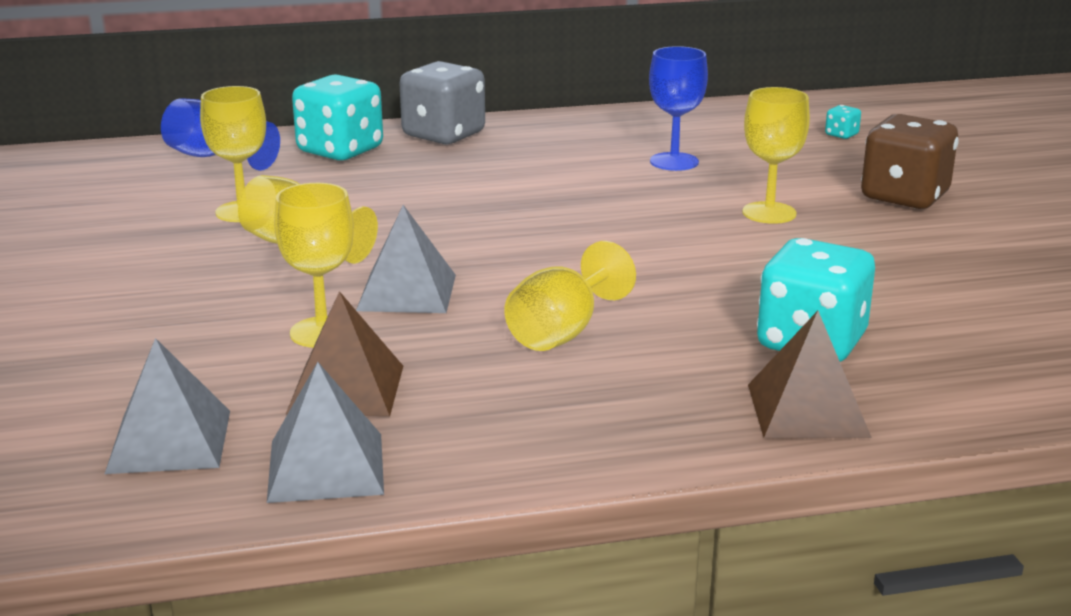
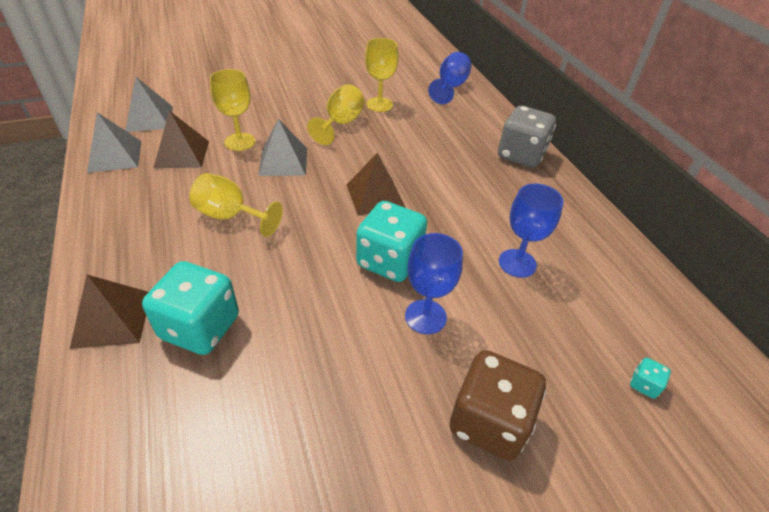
camera: 80 degrees right, 20 degrees up
turquoise dice [292,74,383,161] -> turquoise dice moved to [356,201,427,282]
yellow goblet [742,87,810,224] -> blue goblet [405,233,463,334]
none -> brown pyramid [347,153,406,215]

